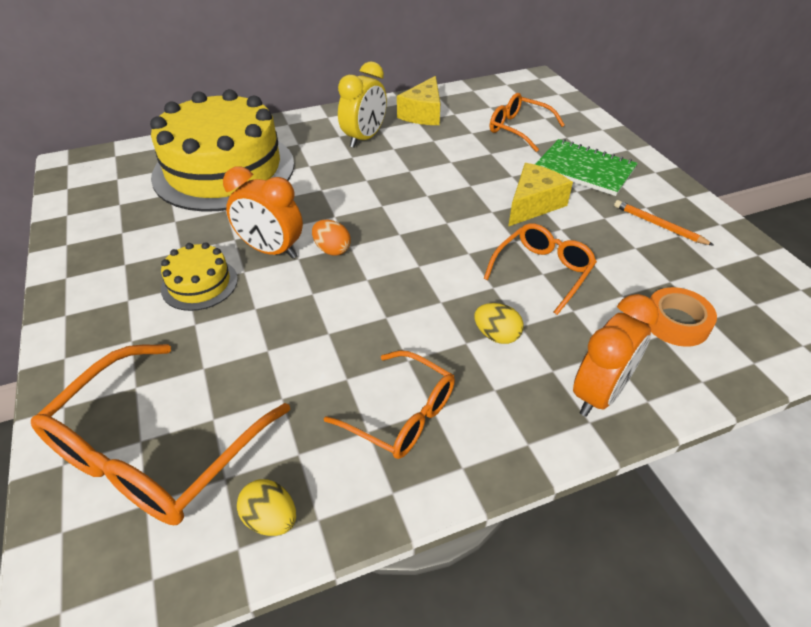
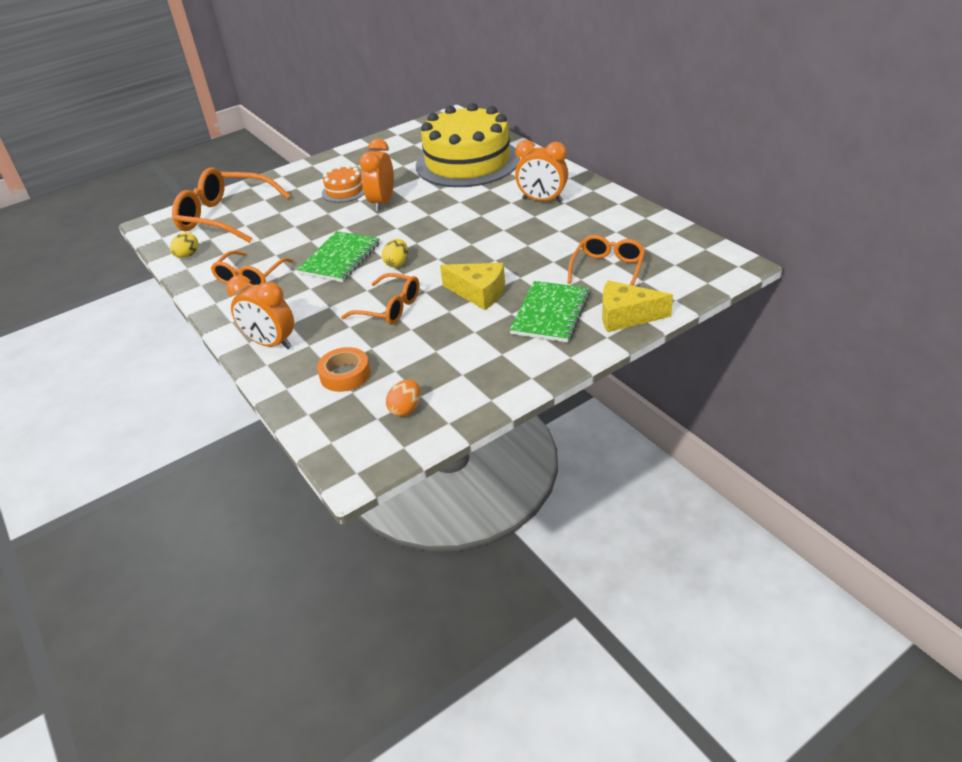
camera: 80 degrees right, 5 degrees down
yellow cake [161,242,238,311] -> orange cake [322,165,364,203]
orange egg [312,220,351,256] -> orange egg moved to [386,380,420,416]
yellow clock [338,61,387,148] -> orange clock [515,140,568,202]
yellow cheese [397,76,440,125] -> yellow cheese moved to [602,280,673,332]
yellow egg [474,303,523,344] -> yellow egg moved to [382,239,408,268]
orange pencil [614,200,714,246] -> none
none -> green notebook [297,231,380,282]

